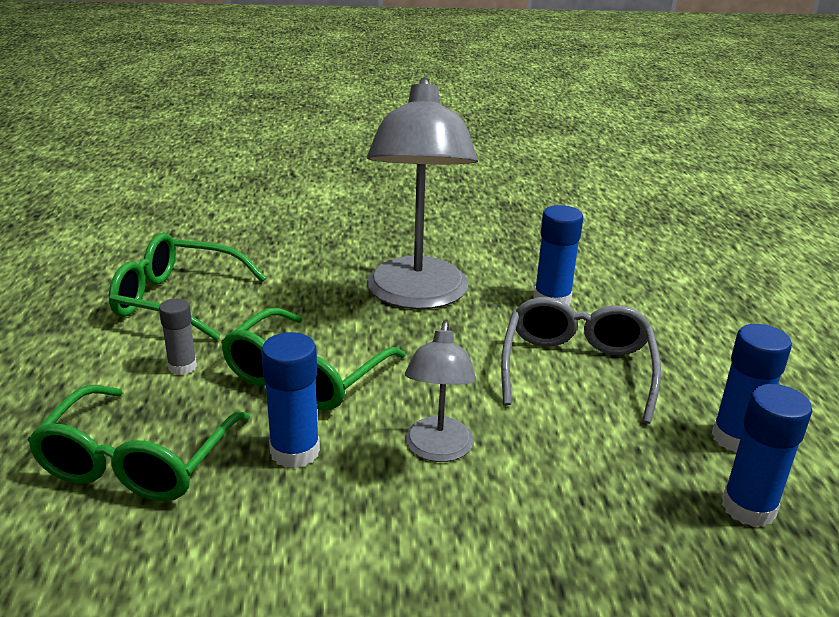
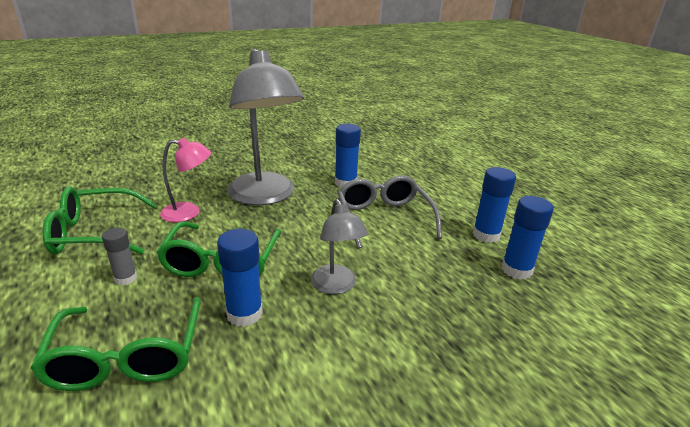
camera: 25 degrees left, 0 degrees up
none -> pink lamp [160,138,211,222]

